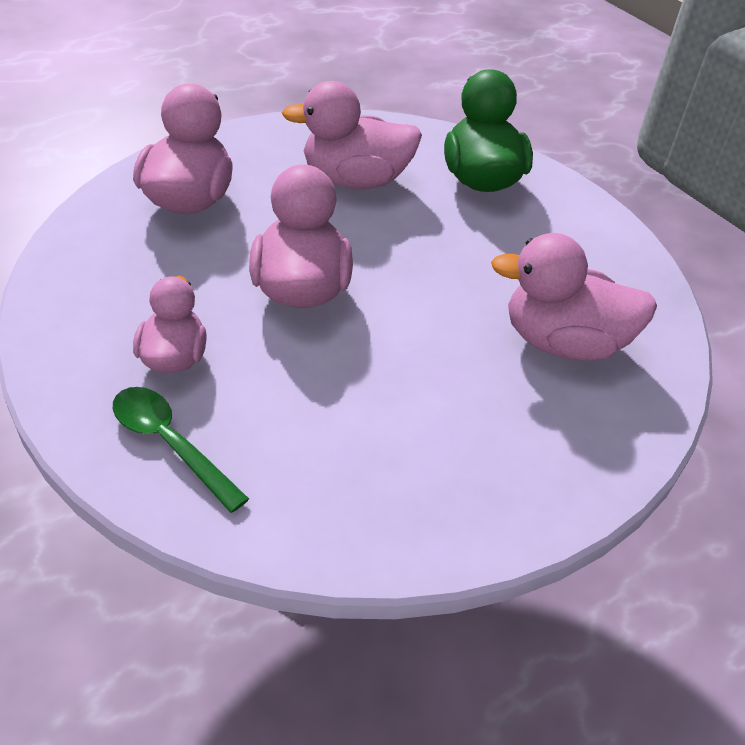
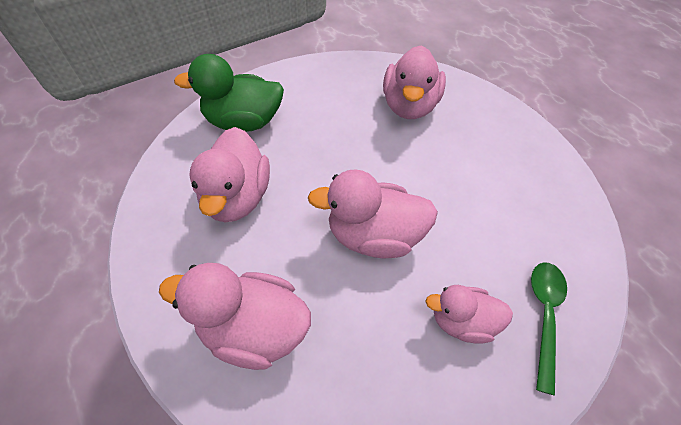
camera: 85 degrees left, 10 degrees up
green spoon [113,387,249,513] -> green spoon turned 150 degrees clockwise [531,262,567,396]

